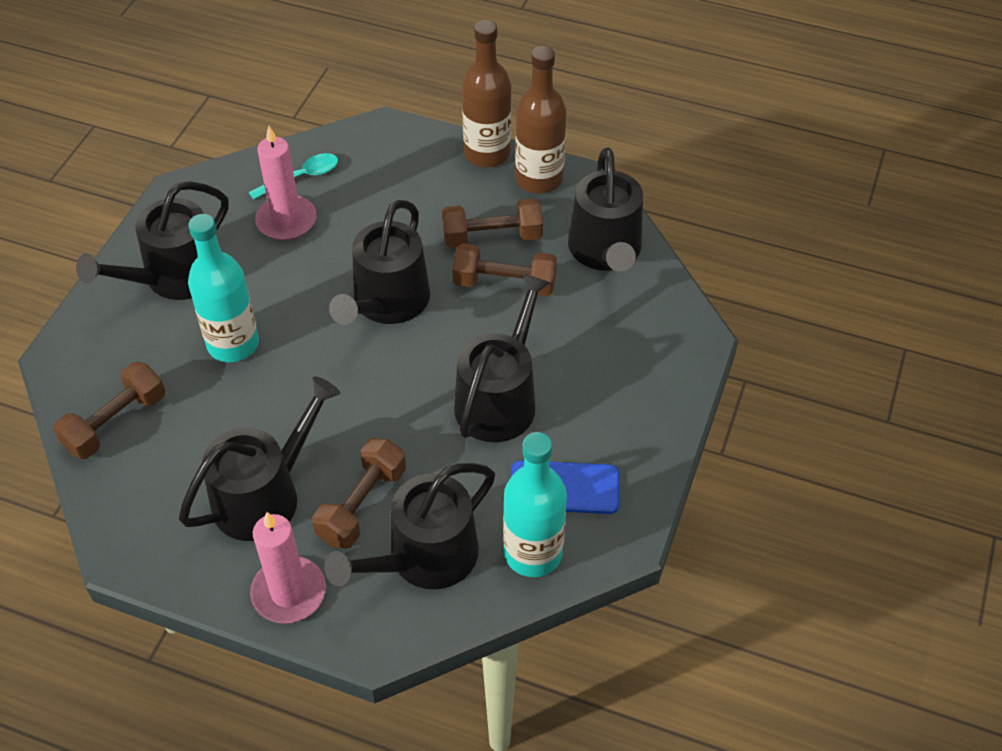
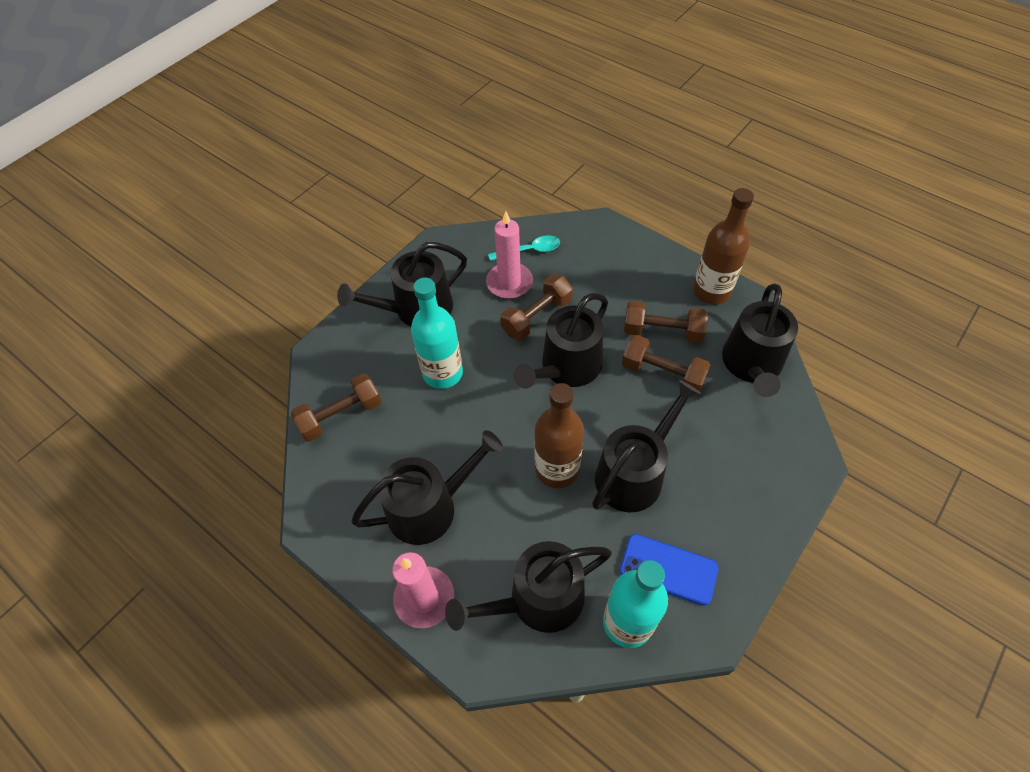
camera: 20 degrees right, 5 degrees up
brown dumbbell [312,438,406,549] -> brown dumbbell moved to [500,274,573,340]
brown bottle [462,20,511,168] -> brown bottle moved to [534,383,584,488]

